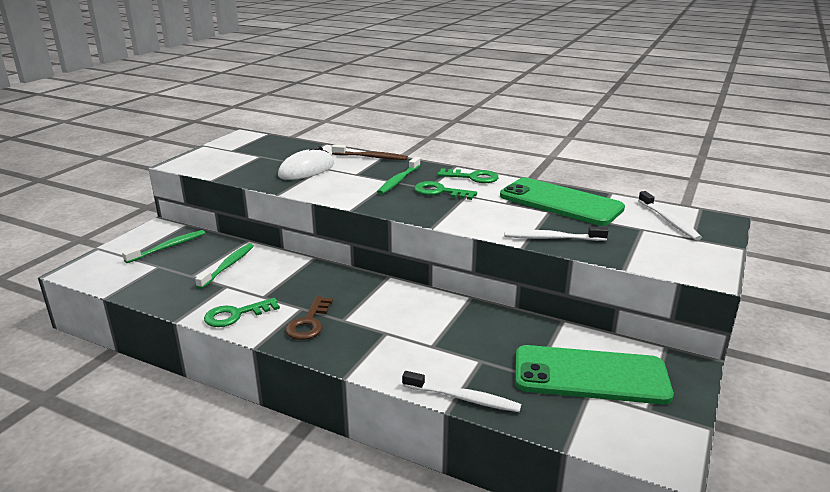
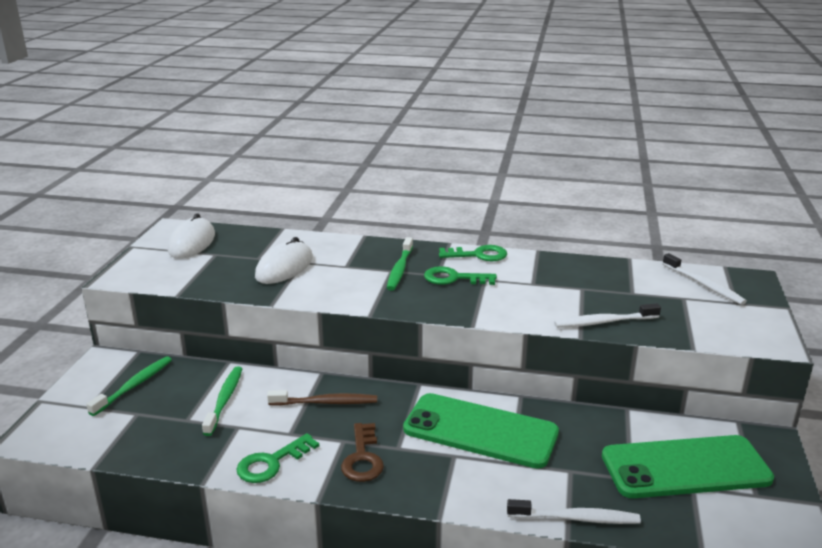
camera: 15 degrees left, 0 degrees up
brown toothbrush [332,144,408,160] -> brown toothbrush moved to [267,390,377,406]
green phone [500,178,625,226] -> green phone moved to [403,393,559,469]
none -> white mouse [168,213,215,259]

